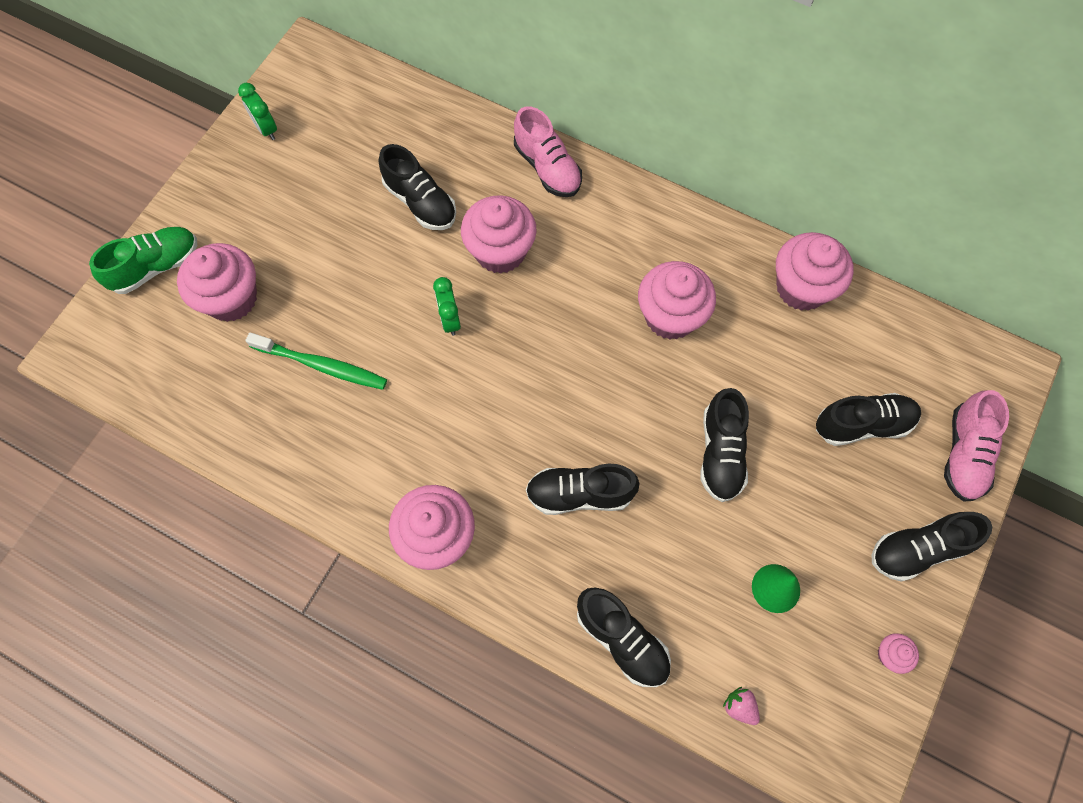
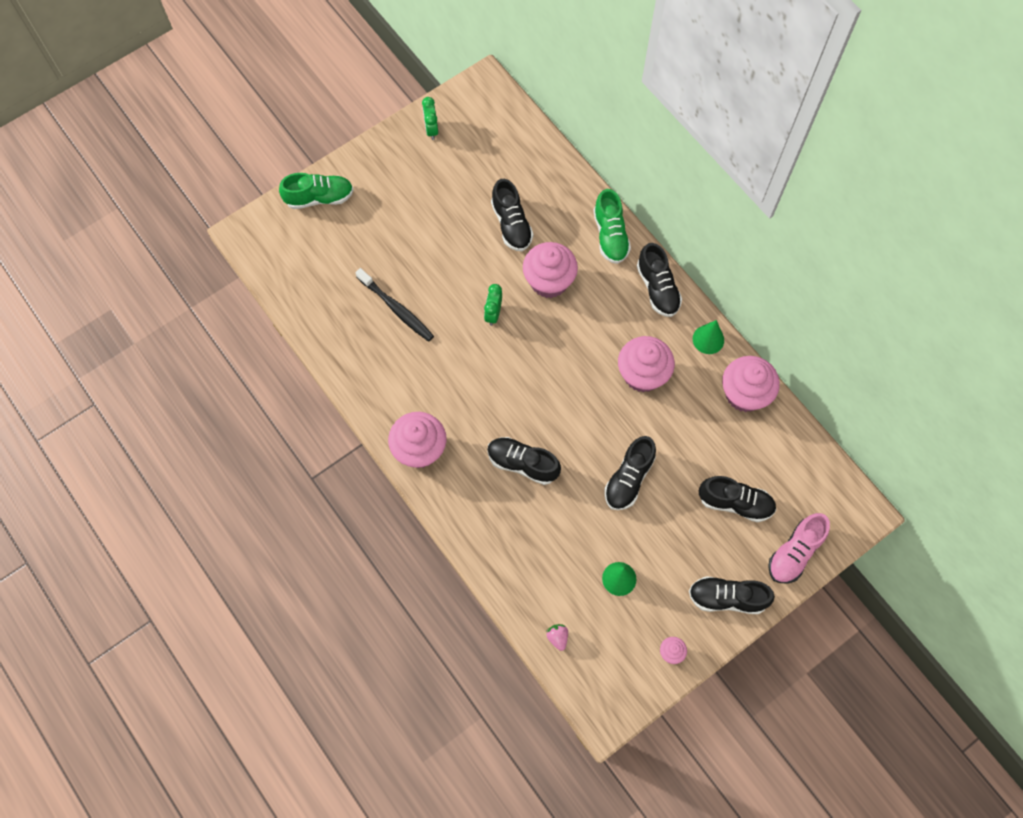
camera: 25 degrees right, 0 degrees up
pink cupcake [177,243,257,322] -> none
green toothbrush [246,333,387,390] -> black toothbrush [355,268,434,342]
pink shoe [514,106,582,197] -> green shoe [593,189,631,264]
black shoe [577,587,671,687] -> black shoe moved to [637,243,682,317]
none -> green cone [693,320,724,354]

